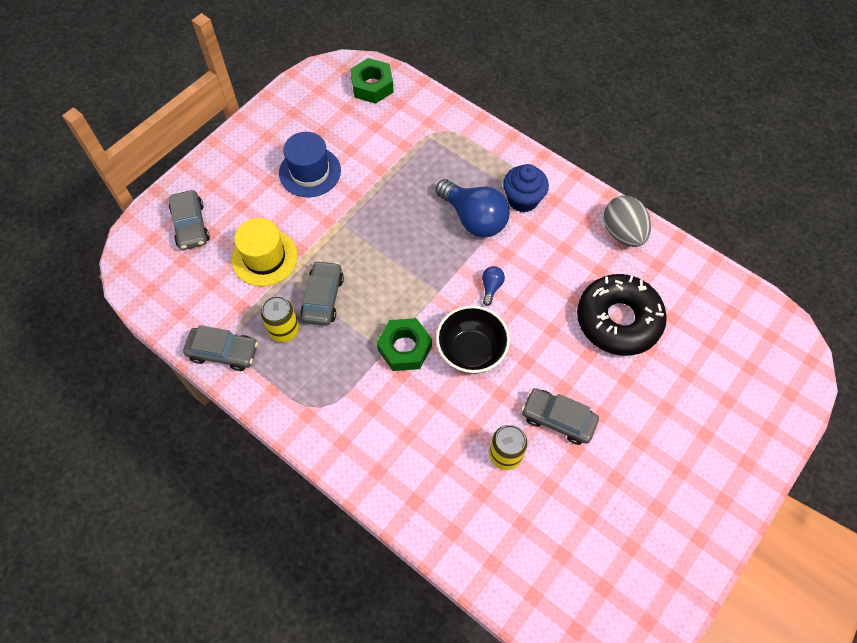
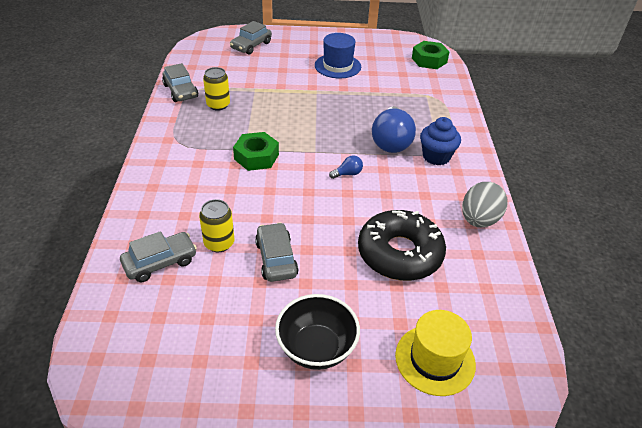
camera: 50 degrees right, 20 degrees down
yellow hat [232,218,298,286] -> yellow hat moved to [395,310,476,396]
grey car [300,260,344,326] -> grey car moved to [120,231,197,282]
black bowl [436,305,510,374] -> black bowl moved to [275,294,360,370]

